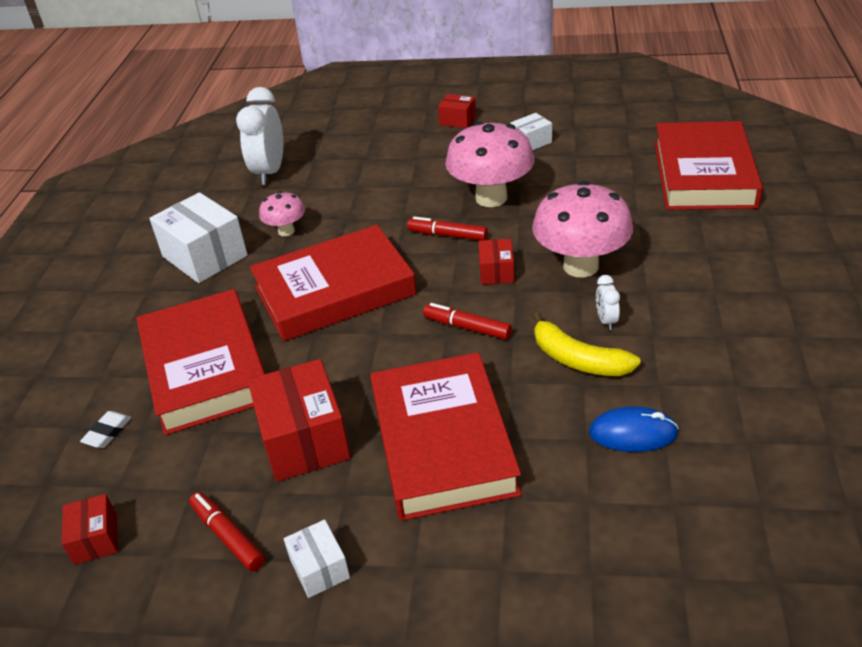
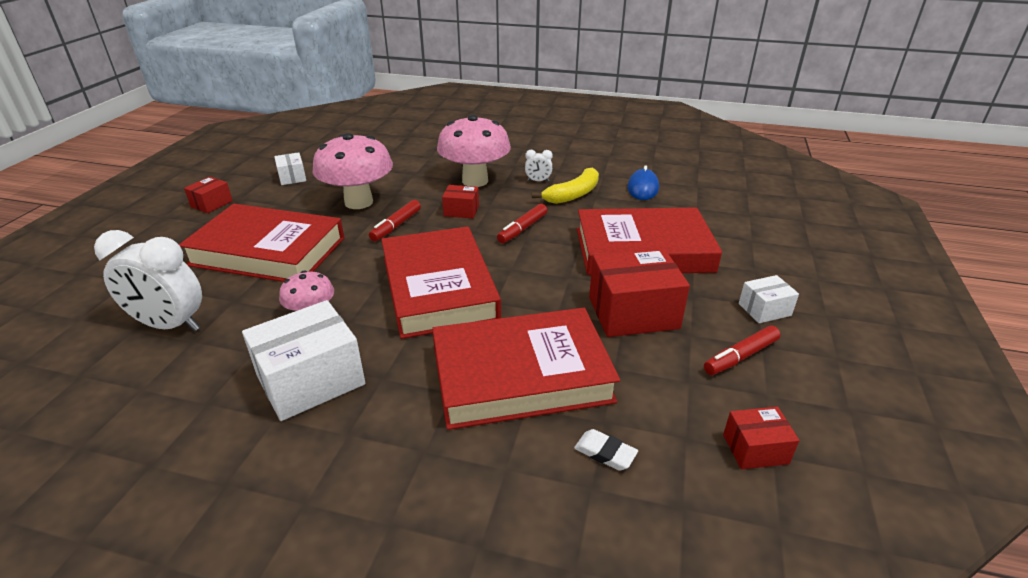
camera: 85 degrees left, 5 degrees down
red book [655,121,763,210] -> red book moved to [179,204,344,282]

